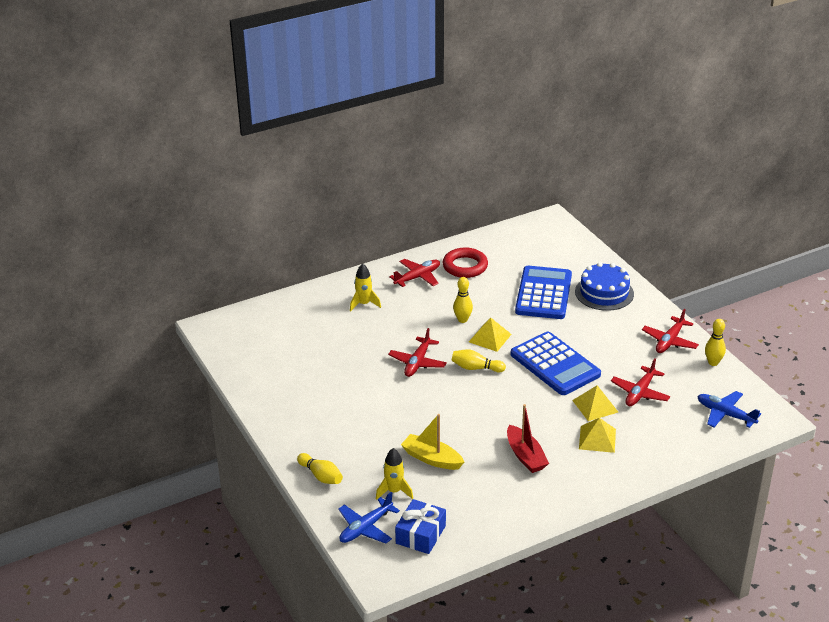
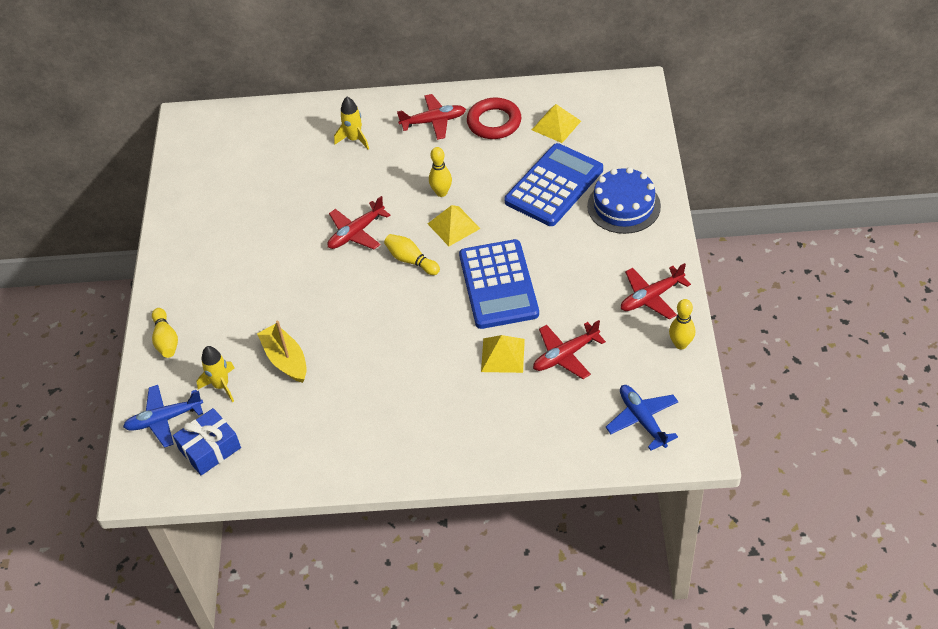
camera: 30 degrees right, 15 degrees up
red boat [507,404,549,473] -> none
yellow pyramid [579,418,616,453] -> yellow pyramid moved to [532,104,581,143]

